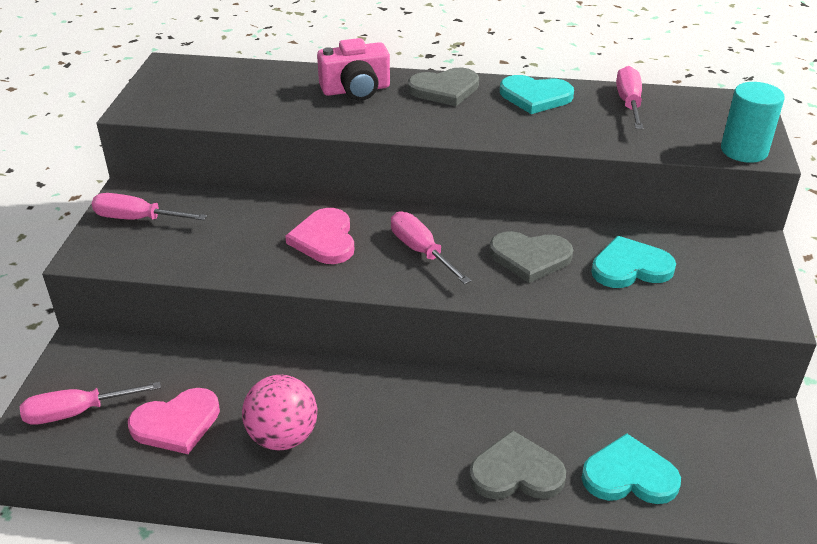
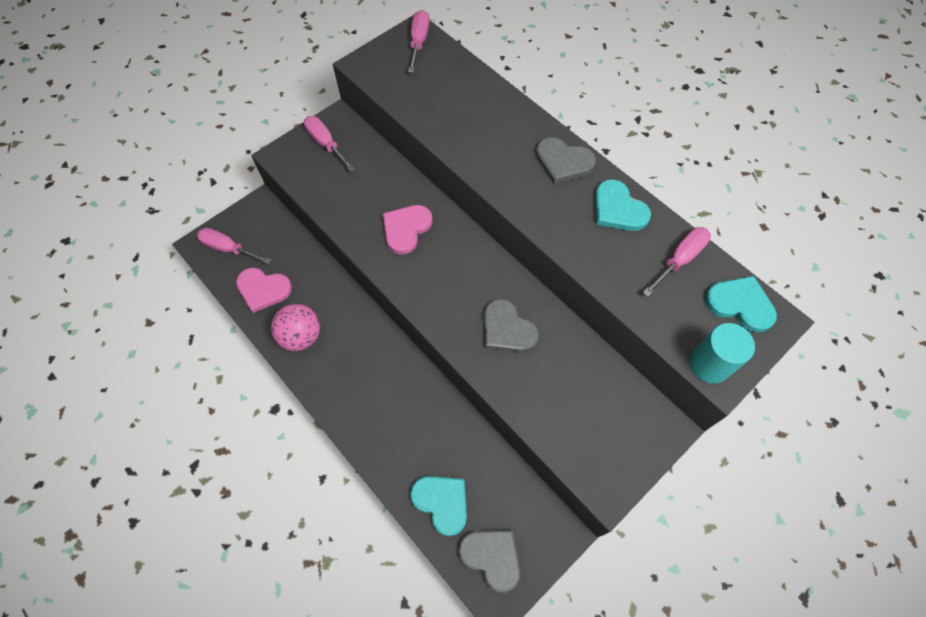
camera: 40 degrees right, 25 degrees up
pink camera [317,38,390,101] -> none
pink screwdriver [391,211,471,284] -> pink screwdriver moved to [408,10,430,73]
grey heart [469,430,566,499] -> grey heart moved to [459,530,520,593]
turquoise heart [591,236,676,288] -> turquoise heart moved to [705,276,777,332]

